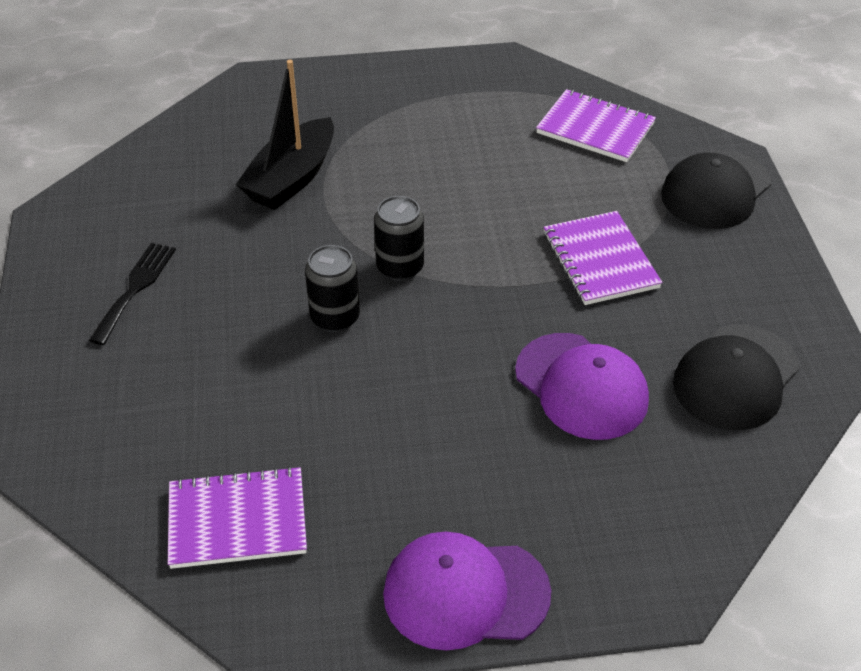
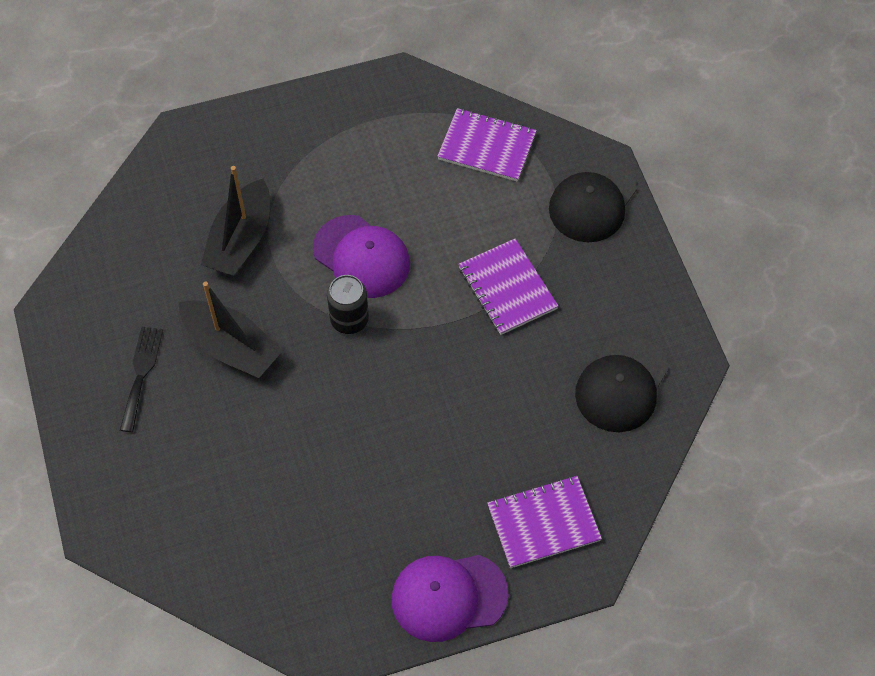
camera: 10 degrees left, 15 degrees up
purple notebook [168,466,307,569] -> purple notebook moved to [487,476,602,568]
black can [305,245,360,332] -> none
purple cap [515,333,649,440] -> purple cap moved to [313,215,410,298]
none -> black boat [179,281,282,378]

